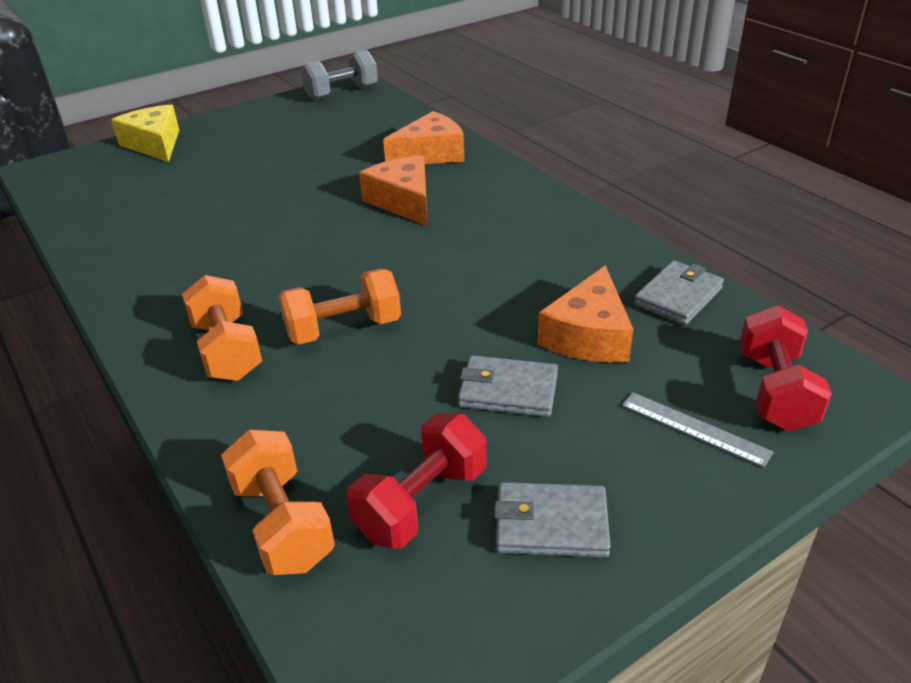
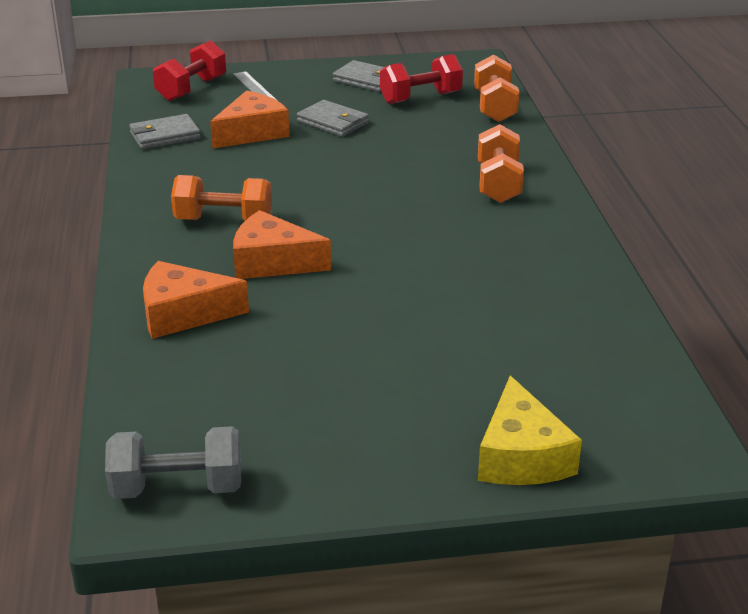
camera: 155 degrees left, 5 degrees down
orange dumbbell [279,269,401,345] -> orange dumbbell moved to [171,175,272,221]
orange cheese [359,156,427,226] -> orange cheese turned 105 degrees clockwise [233,210,331,279]

